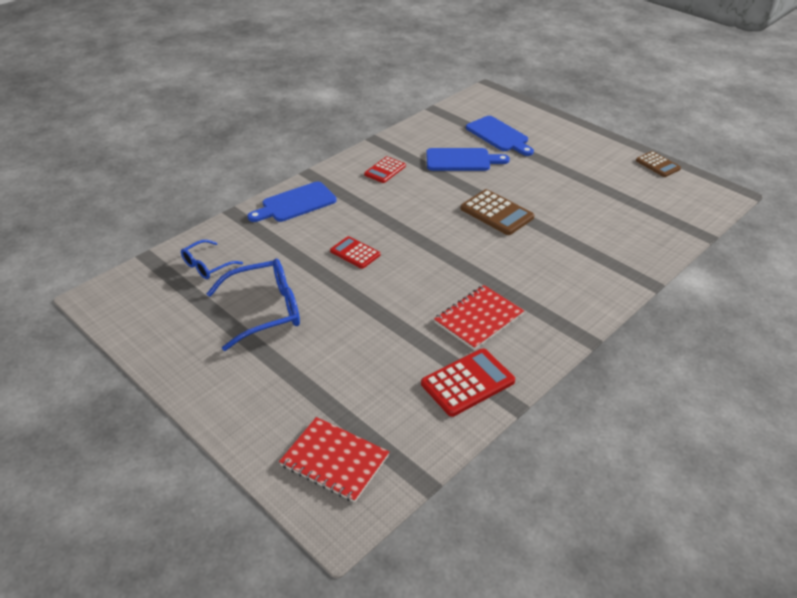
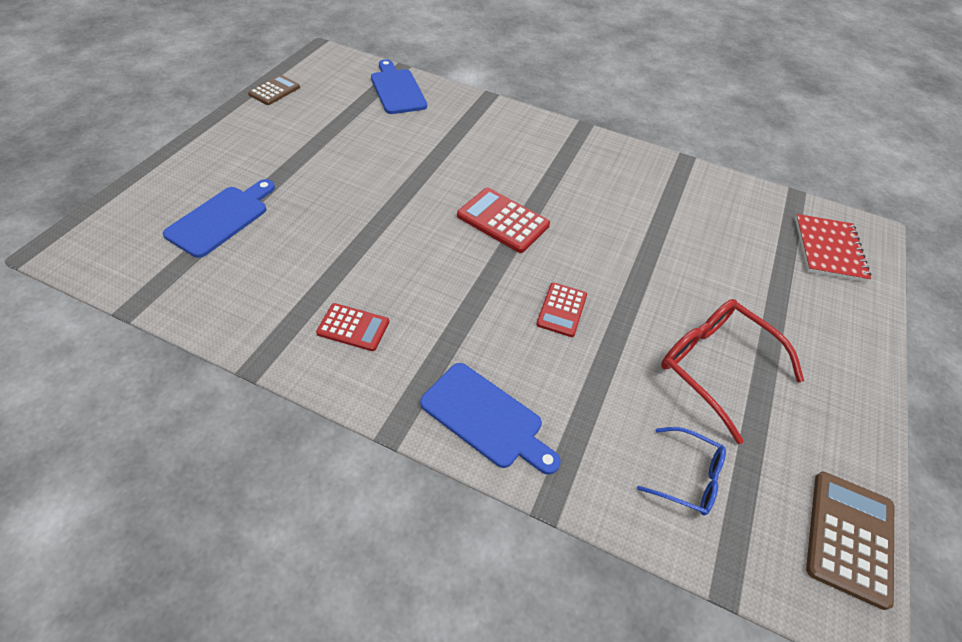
camera: 115 degrees left, 10 degrees up
blue glasses [206,259,300,351] -> red glasses [661,299,804,444]
red calculator [421,348,515,417] -> red calculator moved to [457,188,550,253]
blue cutting board [426,148,510,171] -> blue cutting board moved to [371,59,427,114]
red notebook [434,285,524,350] -> none
brown calculator [460,189,534,235] -> brown calculator moved to [806,471,894,610]

